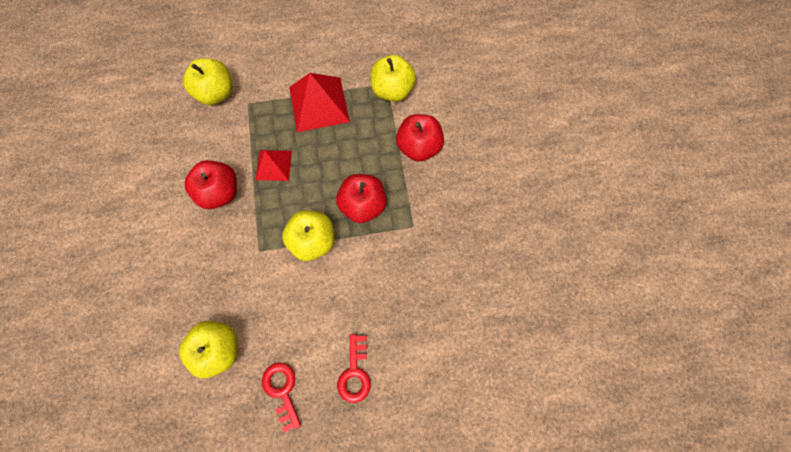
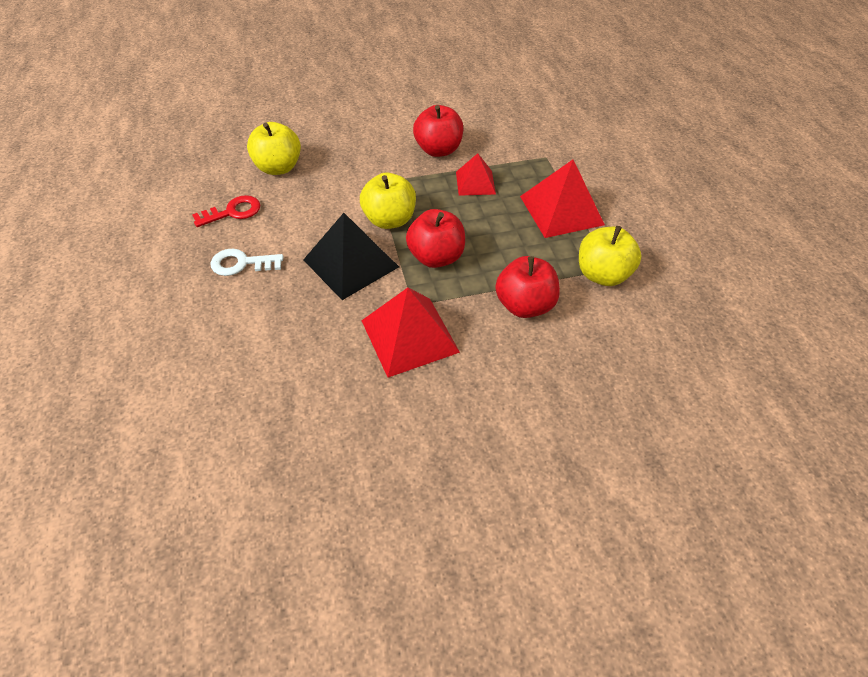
camera: 85 degrees right, 20 degrees down
yellow apple [183,58,232,105] -> none
red key [337,334,371,403] -> white key [210,249,283,276]
none -> black pyramid [303,213,399,300]
none -> red pyramid [361,288,460,377]

